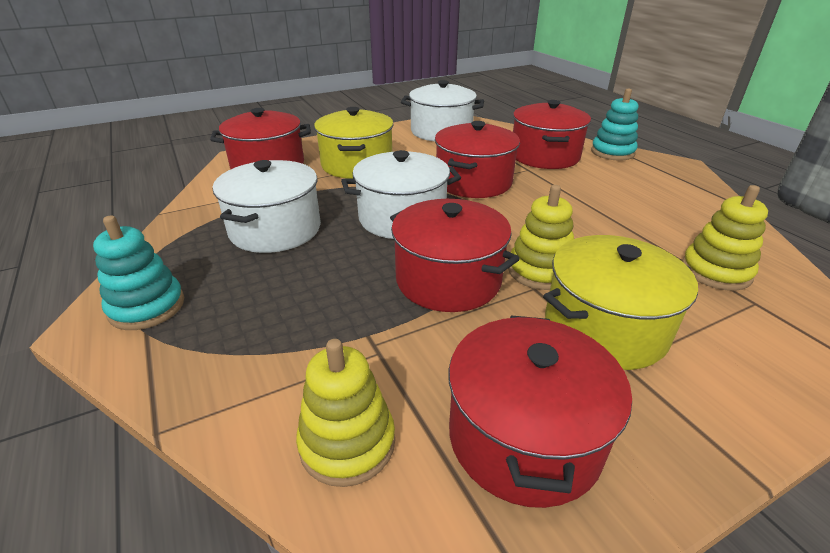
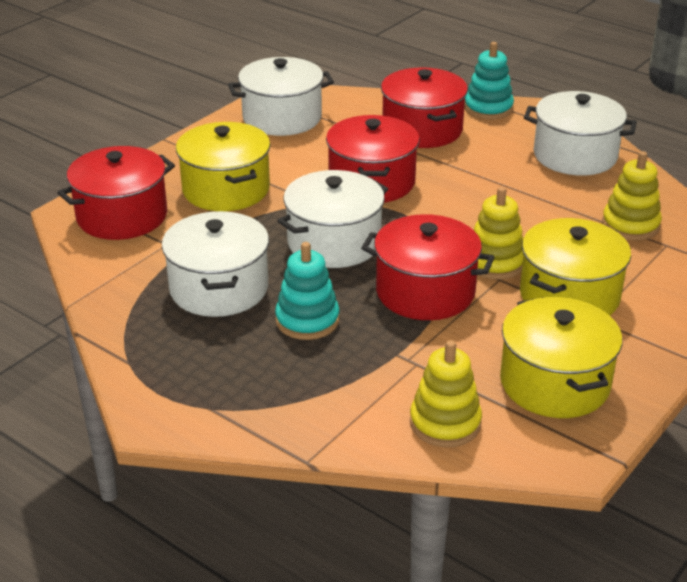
camera: 25 degrees left, 0 degrees up
turquoise stacking toy [93,215,184,330] -> turquoise stacking toy moved to [275,242,340,340]
red pot [448,315,632,508] -> yellow pot [500,297,622,418]
none -> white pot [524,91,637,175]

